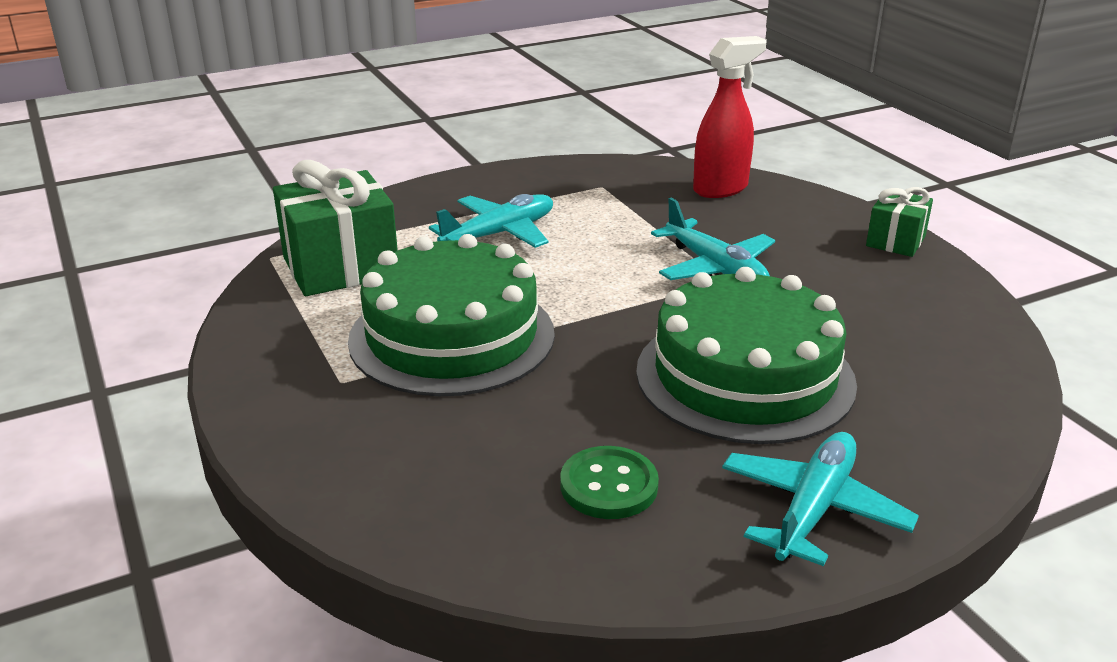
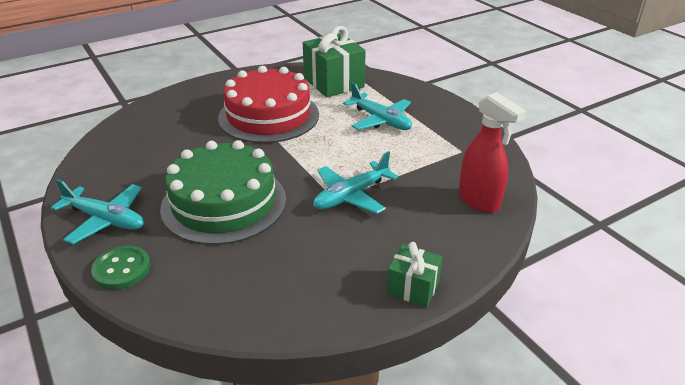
camera: 85 degrees right, 5 degrees up
green cake [348,234,555,396] -> red cake [218,66,319,143]
green button [560,446,659,519] -> green button moved to [91,245,150,290]

